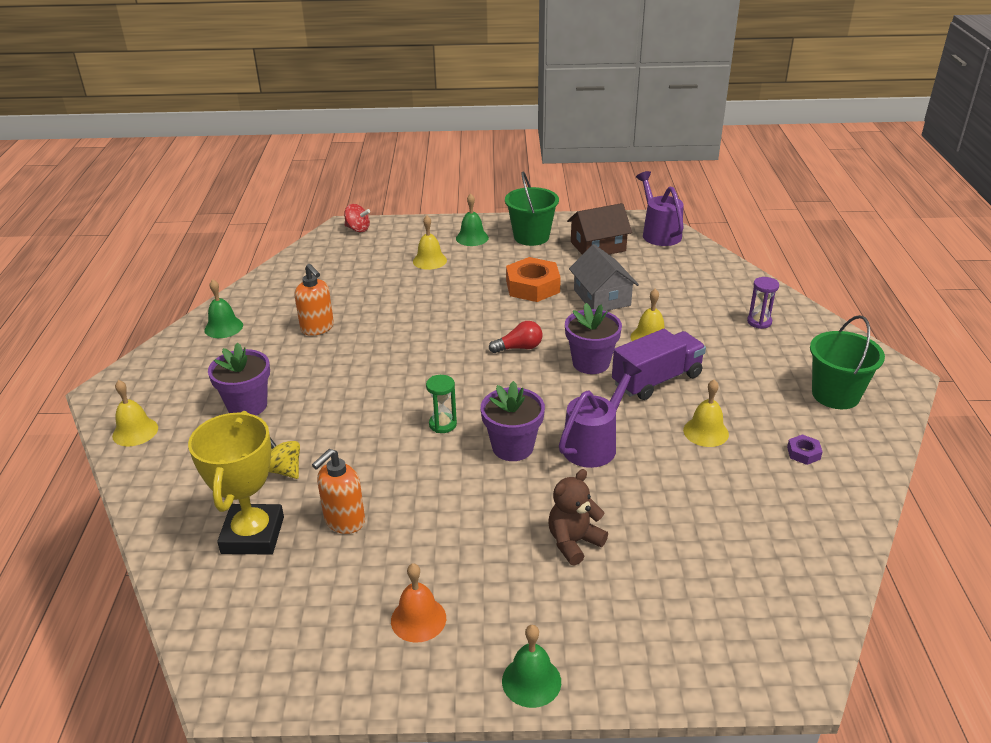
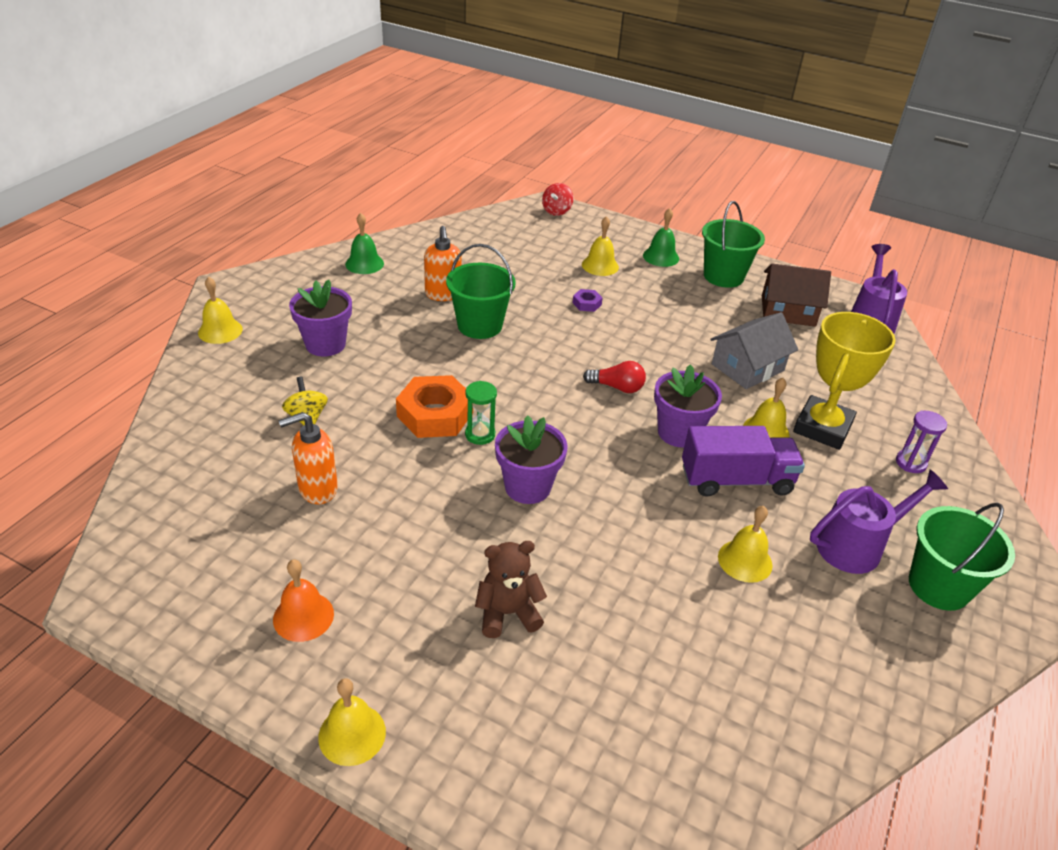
camera: 25 degrees right, 5 degrees up
yellow trophy [188,411,284,555] -> yellow trophy moved to [793,312,896,450]
red spinning top [344,204,370,232] -> red spinning top turned 60 degrees clockwise [542,183,574,216]
green bell [502,625,561,708] -> yellow bell [318,678,386,766]
orange nut [506,257,561,302] -> orange nut moved to [396,375,473,438]
purple watering can [559,361,642,468] -> purple watering can moved to [810,470,948,574]
grey house [569,244,639,311] -> grey house turned 45 degrees clockwise [710,312,798,389]
purple nut [787,434,823,465] -> purple nut moved to [573,289,603,312]
none -> green bucket [446,244,516,339]

